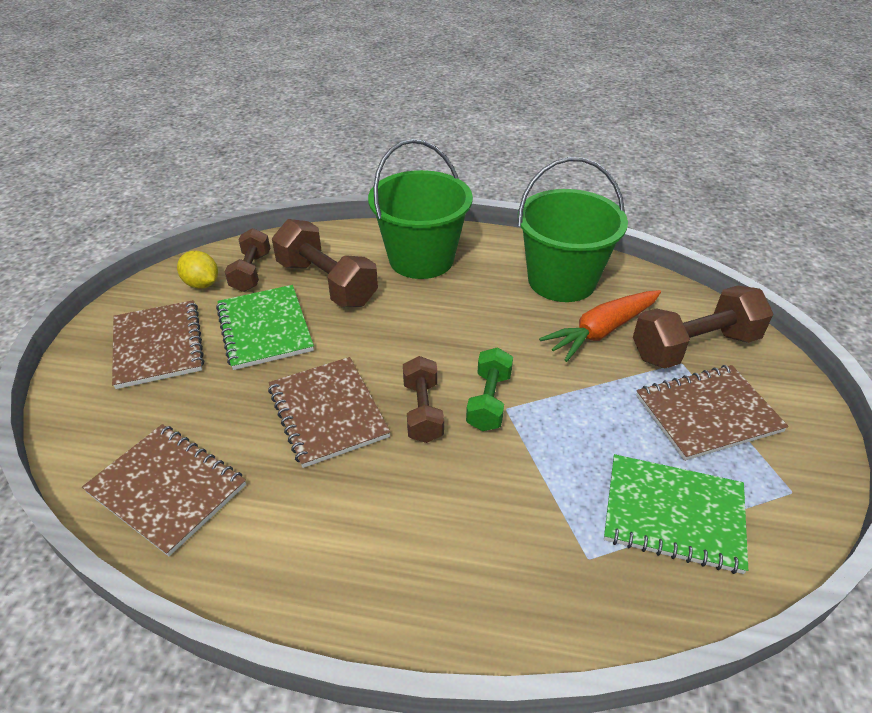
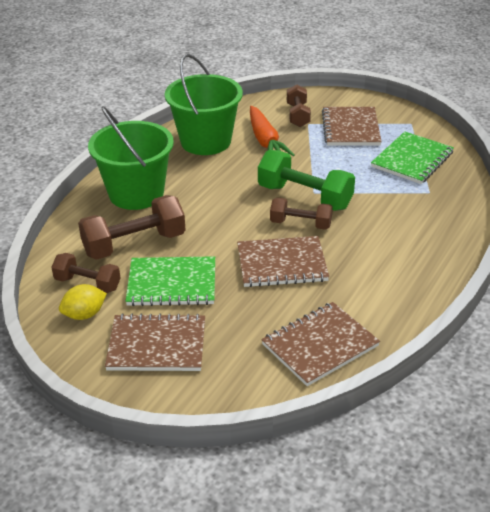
camera: 70 degrees left, 5 degrees down
green dumbbell [466,347,513,431] -> green dumbbell [258,150,355,211], size x1.62
brown dumbbell [633,285,773,368] -> brown dumbbell [287,84,311,127], size x0.62

